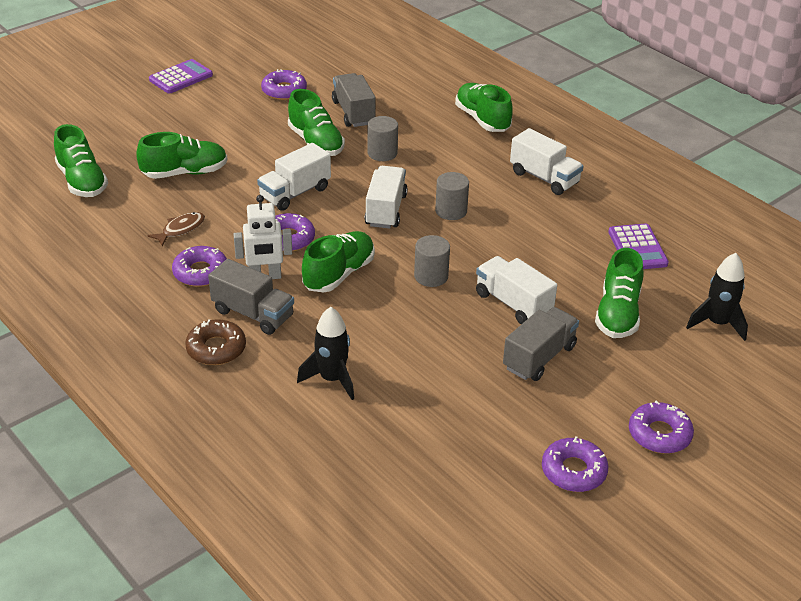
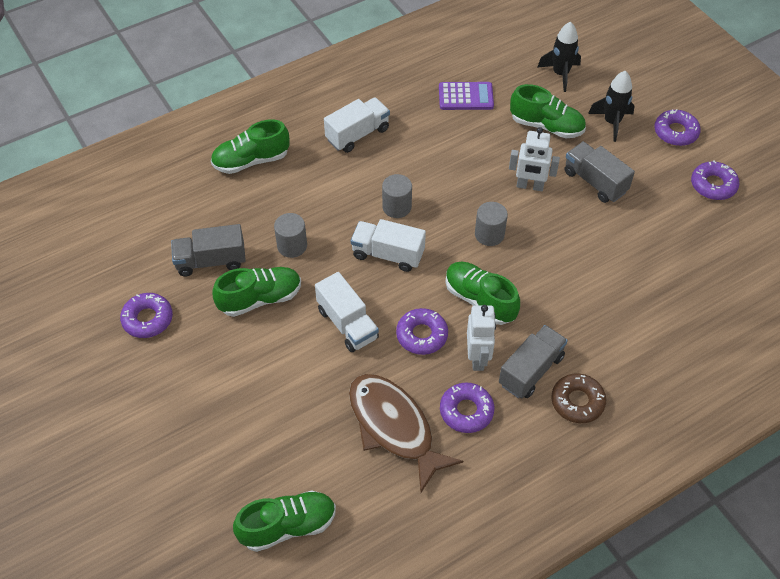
camera: 80 degrees left, 15 degrees up
green shoe [136,132,228,179] -> none
brown fish [147,212,205,247] -> brown fish [349,374,463,493], size x2.18
purple calculator [149,59,213,94] -> none
black rocket [297,307,354,400] -> black rocket moved to [588,71,635,142]
white truck [476,256,557,324] -> white robot [509,127,560,191]

